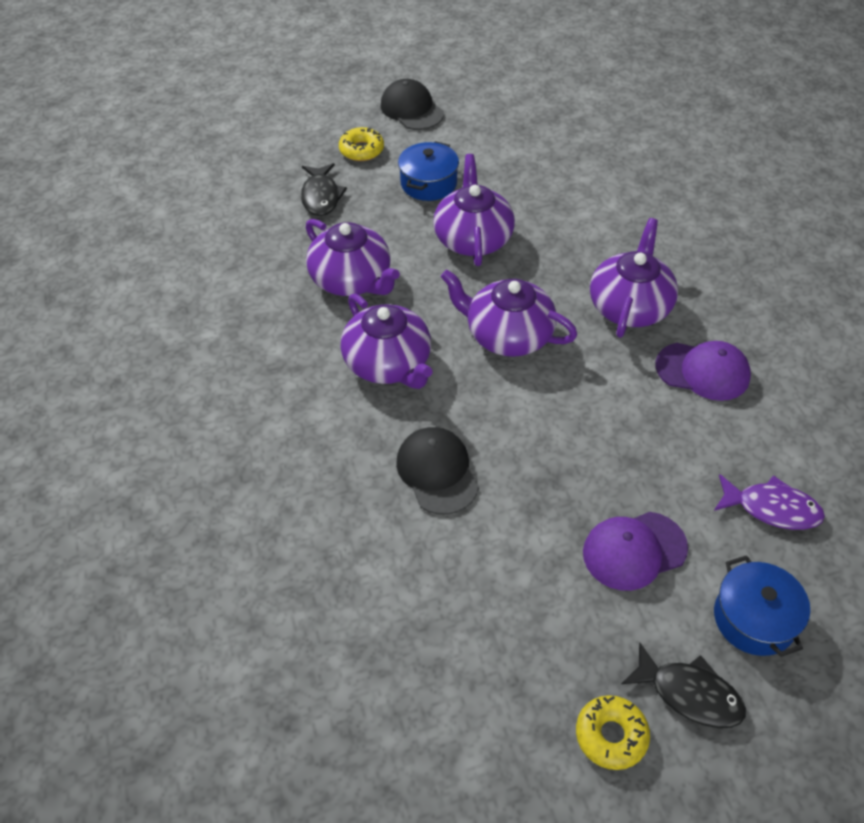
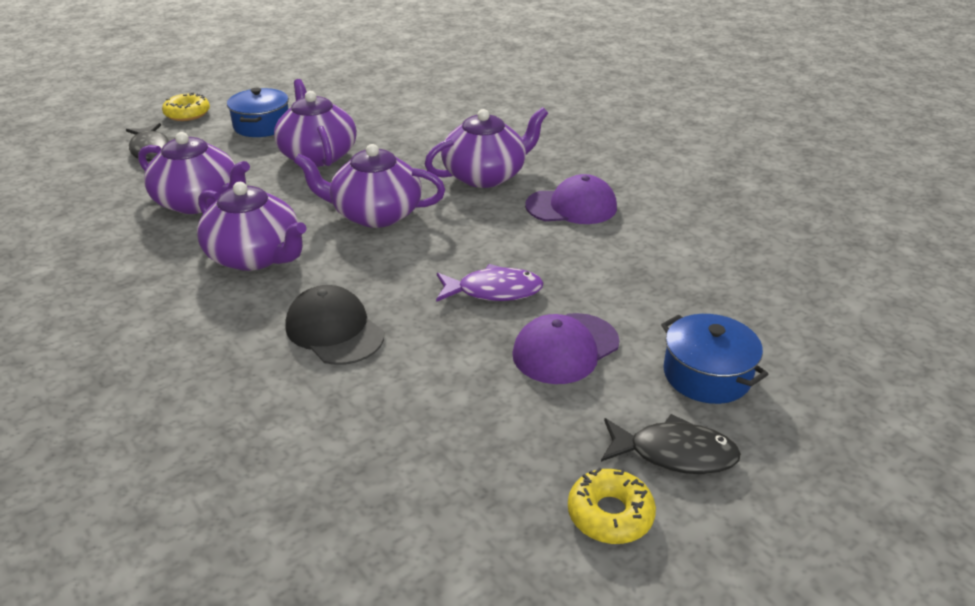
camera: 20 degrees left, 15 degrees down
black cap [381,79,444,130] -> none
purple teapot [590,218,678,338] -> purple teapot turned 60 degrees clockwise [425,107,548,188]
purple fish [714,474,825,530] -> purple fish moved to [436,264,544,302]

